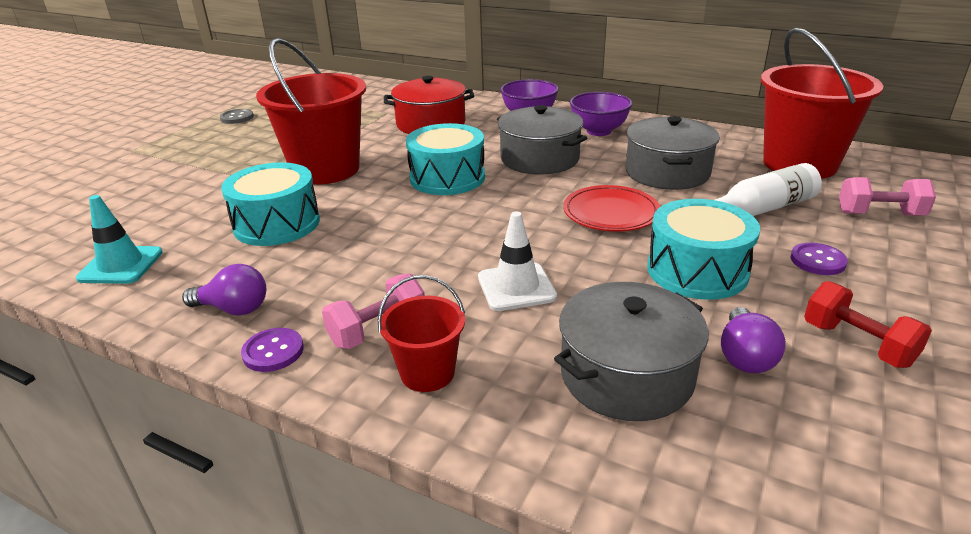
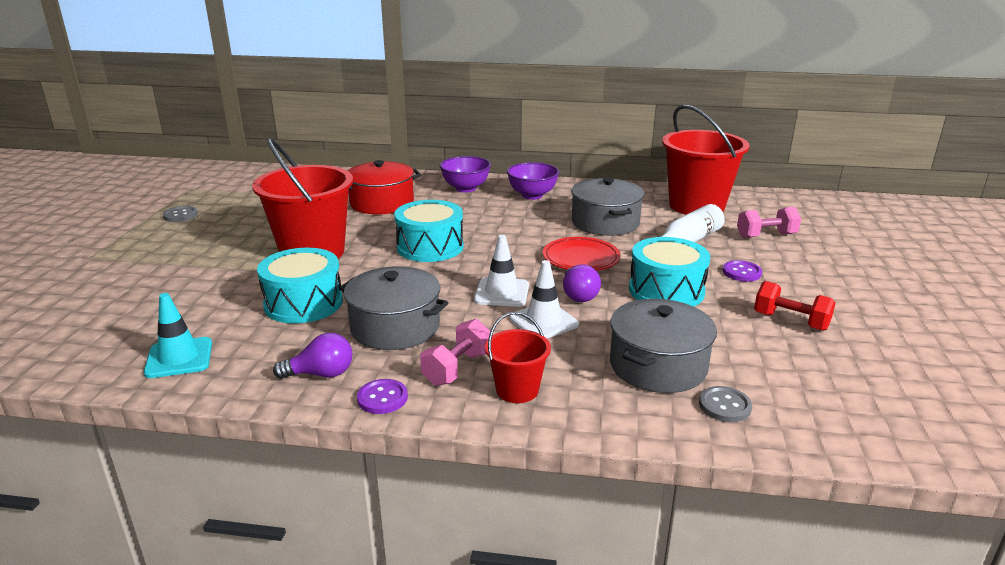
camera: 20 degrees left, 5 degrees down
grey pot [497,105,587,175] -> grey pot moved to [339,266,448,350]
purple light bulb [721,307,786,373] -> purple light bulb moved to [563,264,601,302]
none -> white traffic cone [474,235,529,307]
none -> grey button [699,386,752,422]

